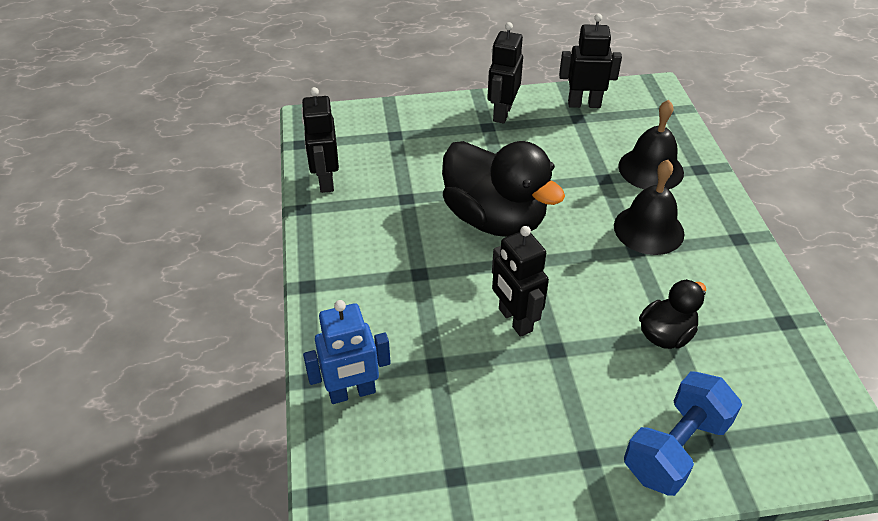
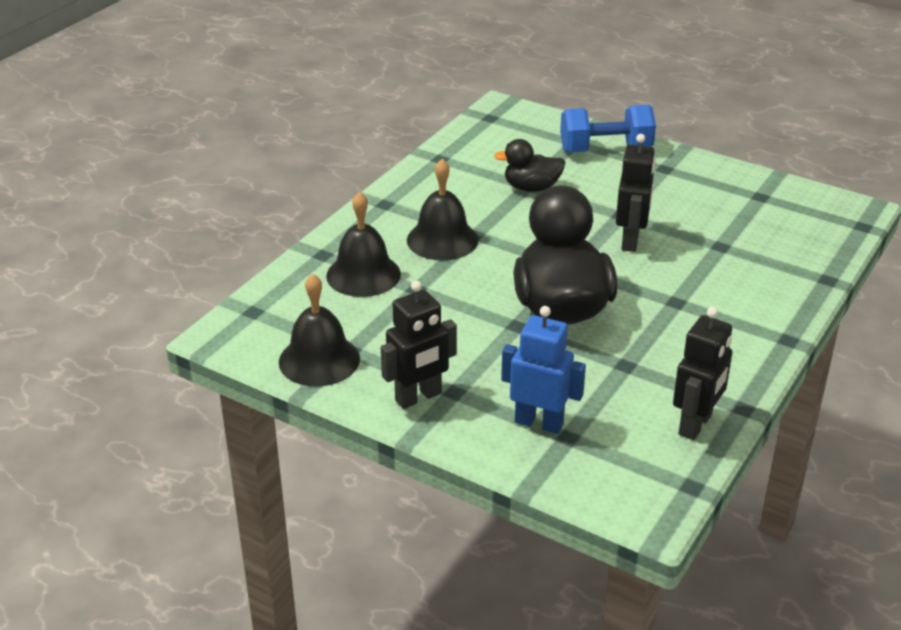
camera: 140 degrees left, 10 degrees down
blue robot [303,300,391,404] -> blue robot moved to [501,306,586,434]
black robot [559,14,622,108] -> black bell [279,274,360,386]

